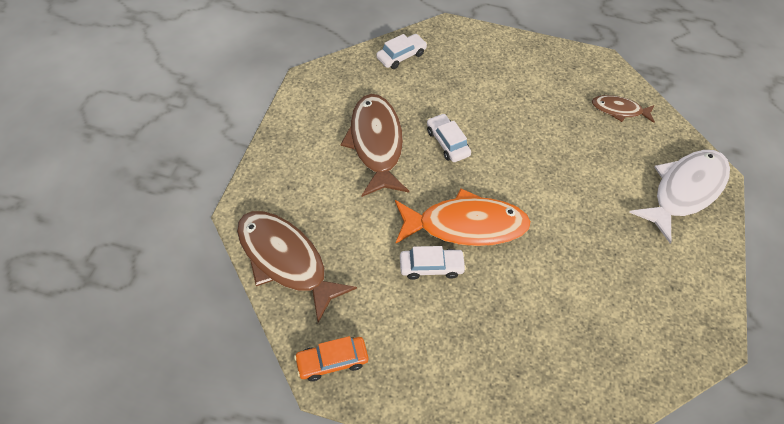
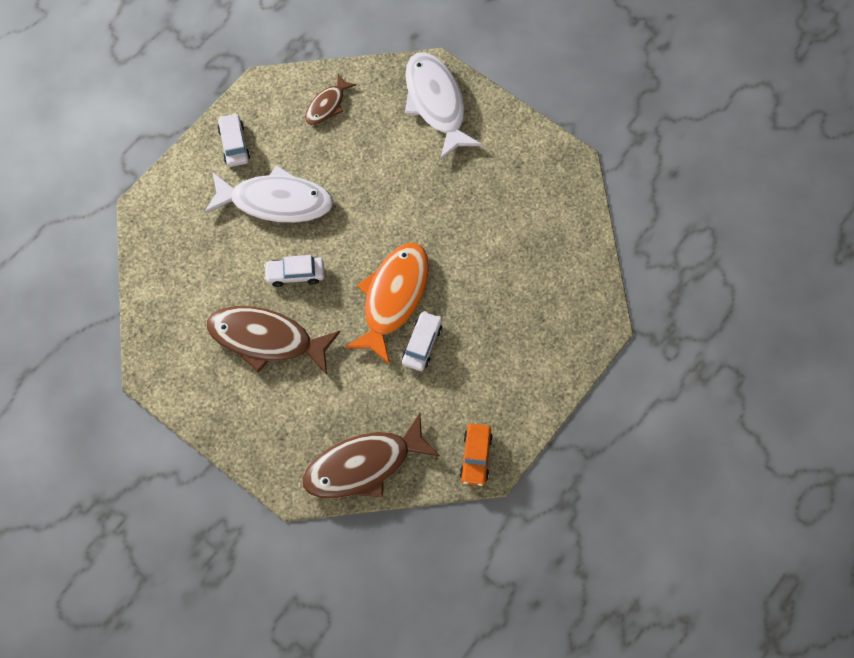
camera: 65 degrees left, 10 degrees up
white car [376,34,427,69] -> white car moved to [217,113,250,167]
none -> white fish [204,165,333,223]

